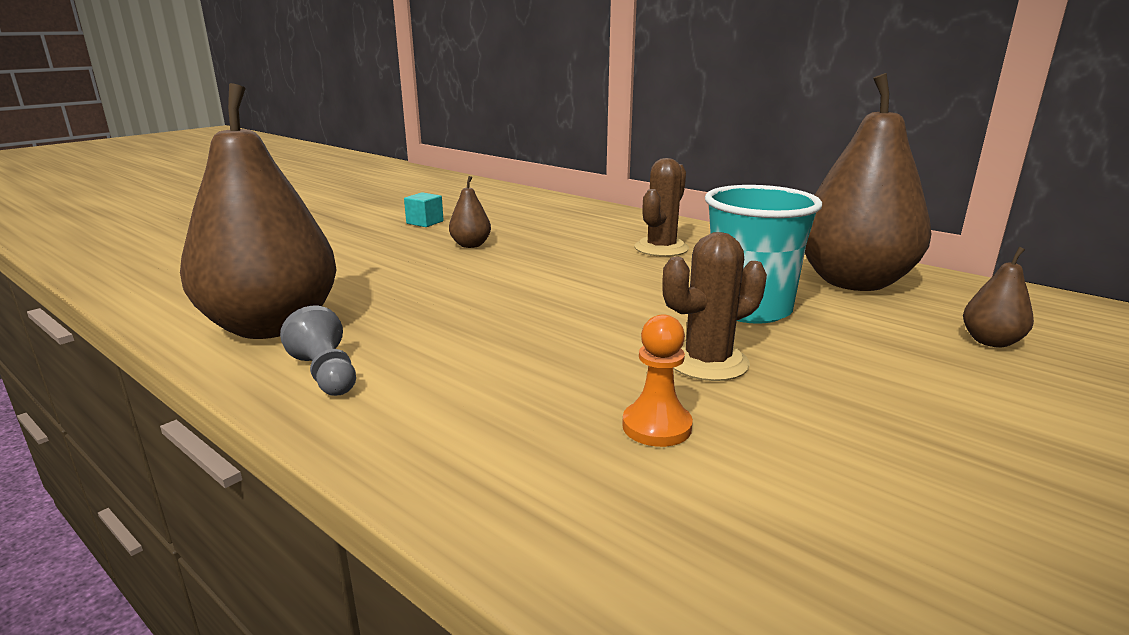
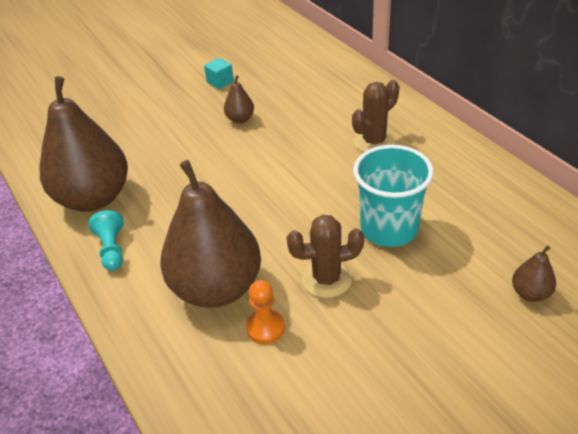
camera: 20 degrees right, 20 degrees up
grey pawn [280,306,356,396] -> turquoise pawn [89,210,124,271]
brown pear [805,73,931,291] -> brown pear moved to [161,160,261,308]

